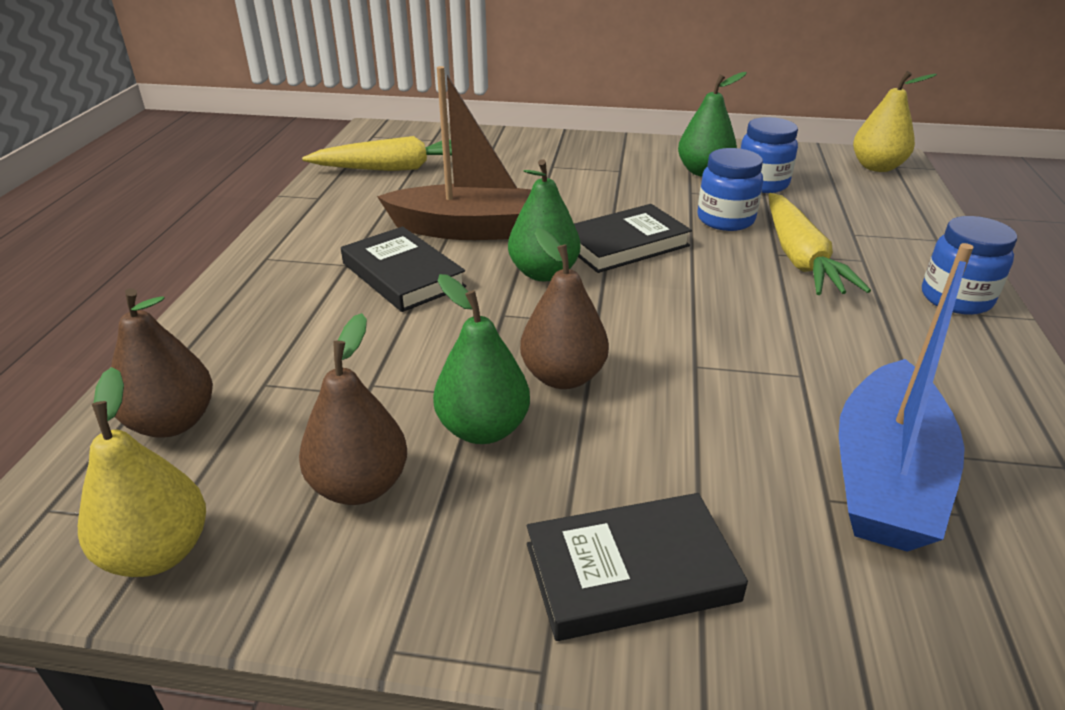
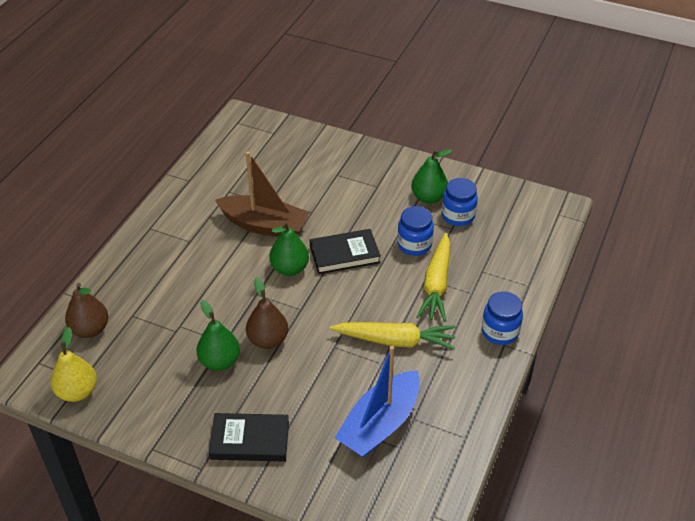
camera: 15 degrees right, 10 degrees up
brown pear [299,313,407,505] -> none
yellow carrot [302,136,452,171] -> yellow carrot moved to [330,322,456,350]
black book [341,227,466,312] -> none
yellow pear [853,71,937,172] -> none

